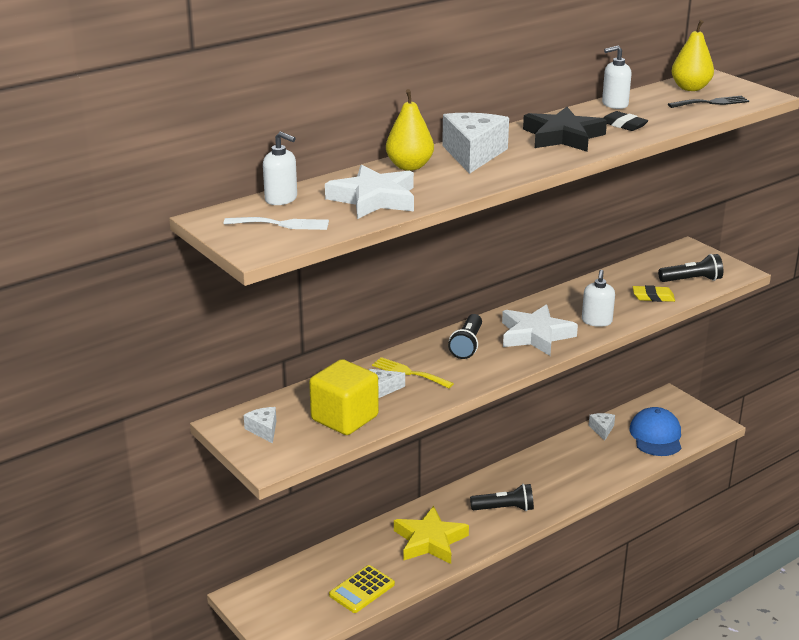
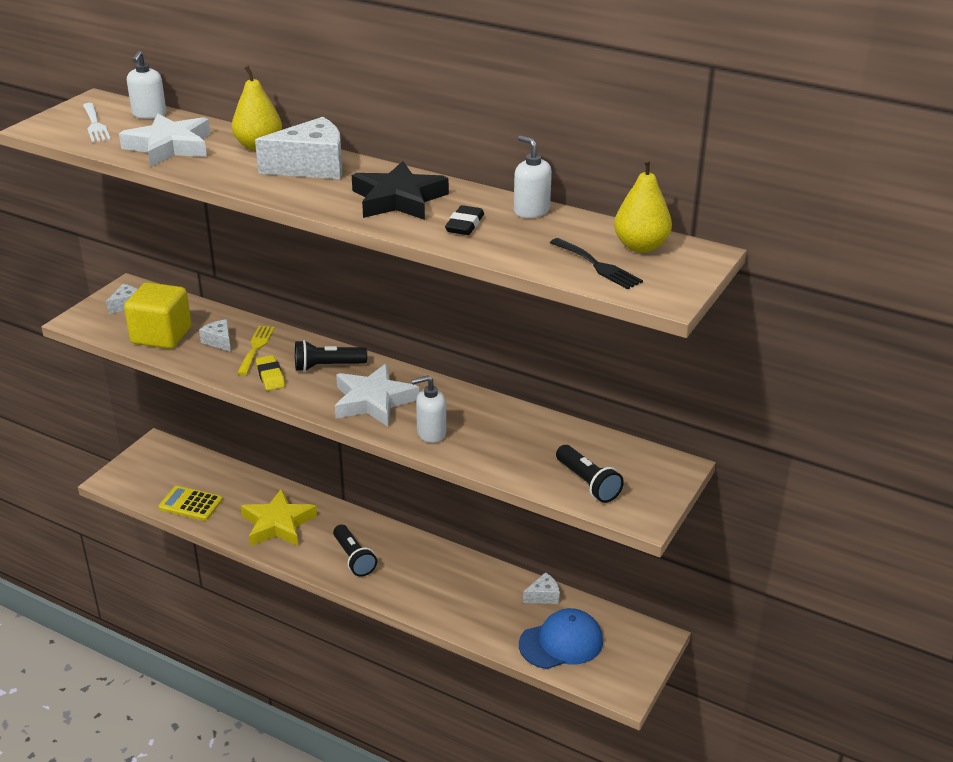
camera: 65 degrees right, 5 degrees up
yellow eraser [633,285,675,302] -> yellow eraser moved to [255,355,285,391]

